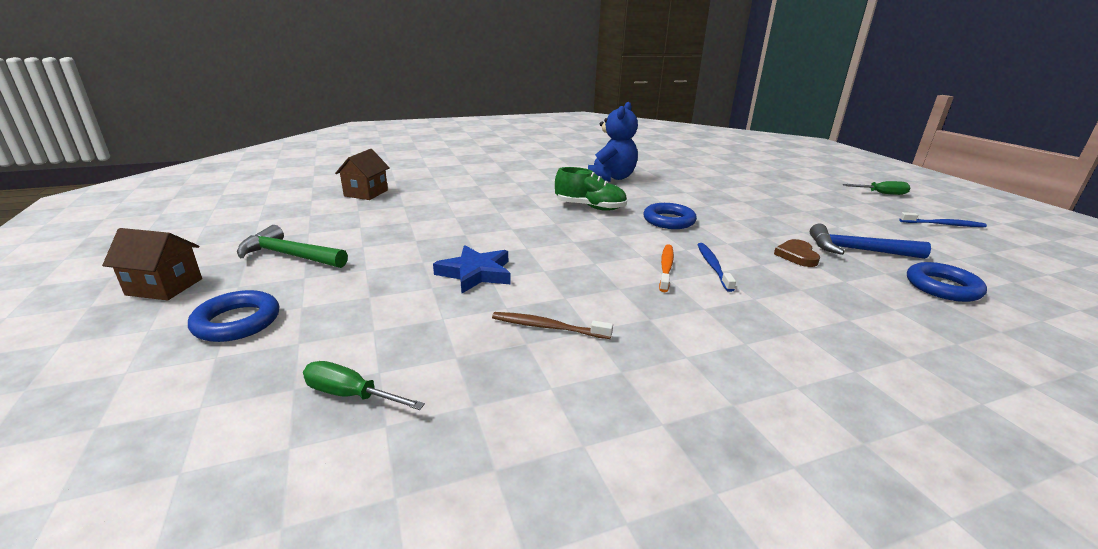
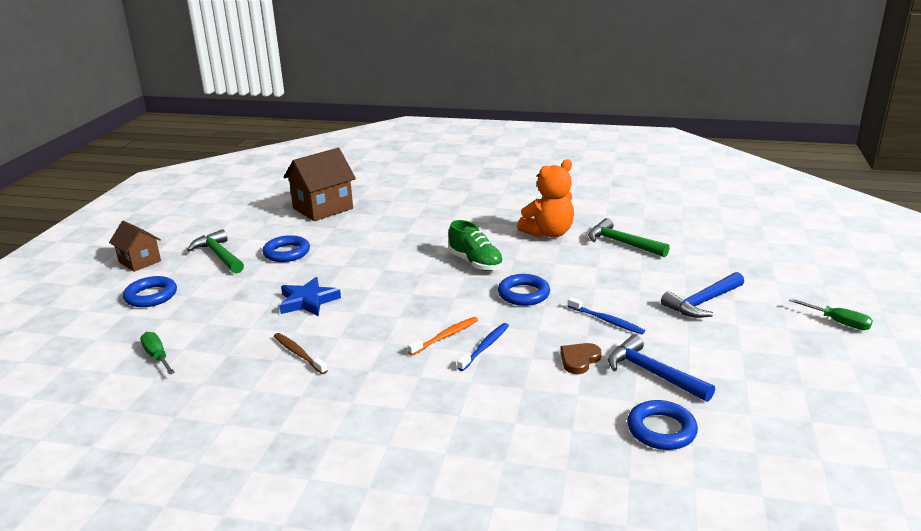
camera: 35 degrees right, 0 degrees up
brown house [335,149,390,200] -> brown house [284,148,356,221], size x1.63
blue teddy bear [588,102,638,182] -> orange teddy bear [517,159,574,238]
blue toothbrush [899,212,987,227] -> blue toothbrush moved to [568,297,645,334]
none -> blue ring [263,235,310,262]
none -> green hammer [588,218,670,257]
none -> blue hammer [661,272,744,318]

